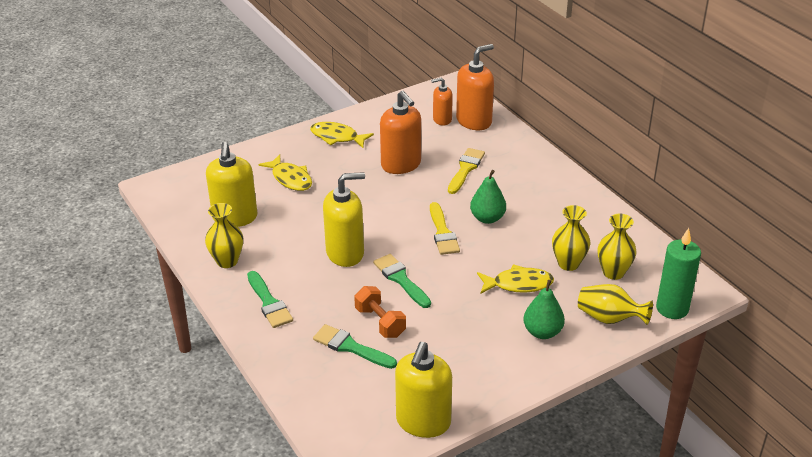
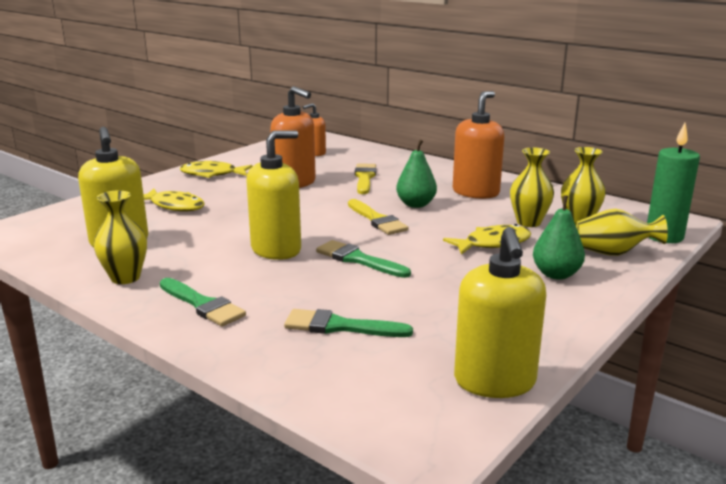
camera: 20 degrees left, 15 degrees down
orange dumbbell [354,286,406,338] -> none
orange soap dispenser [456,44,494,130] -> orange soap dispenser moved to [453,91,504,199]

